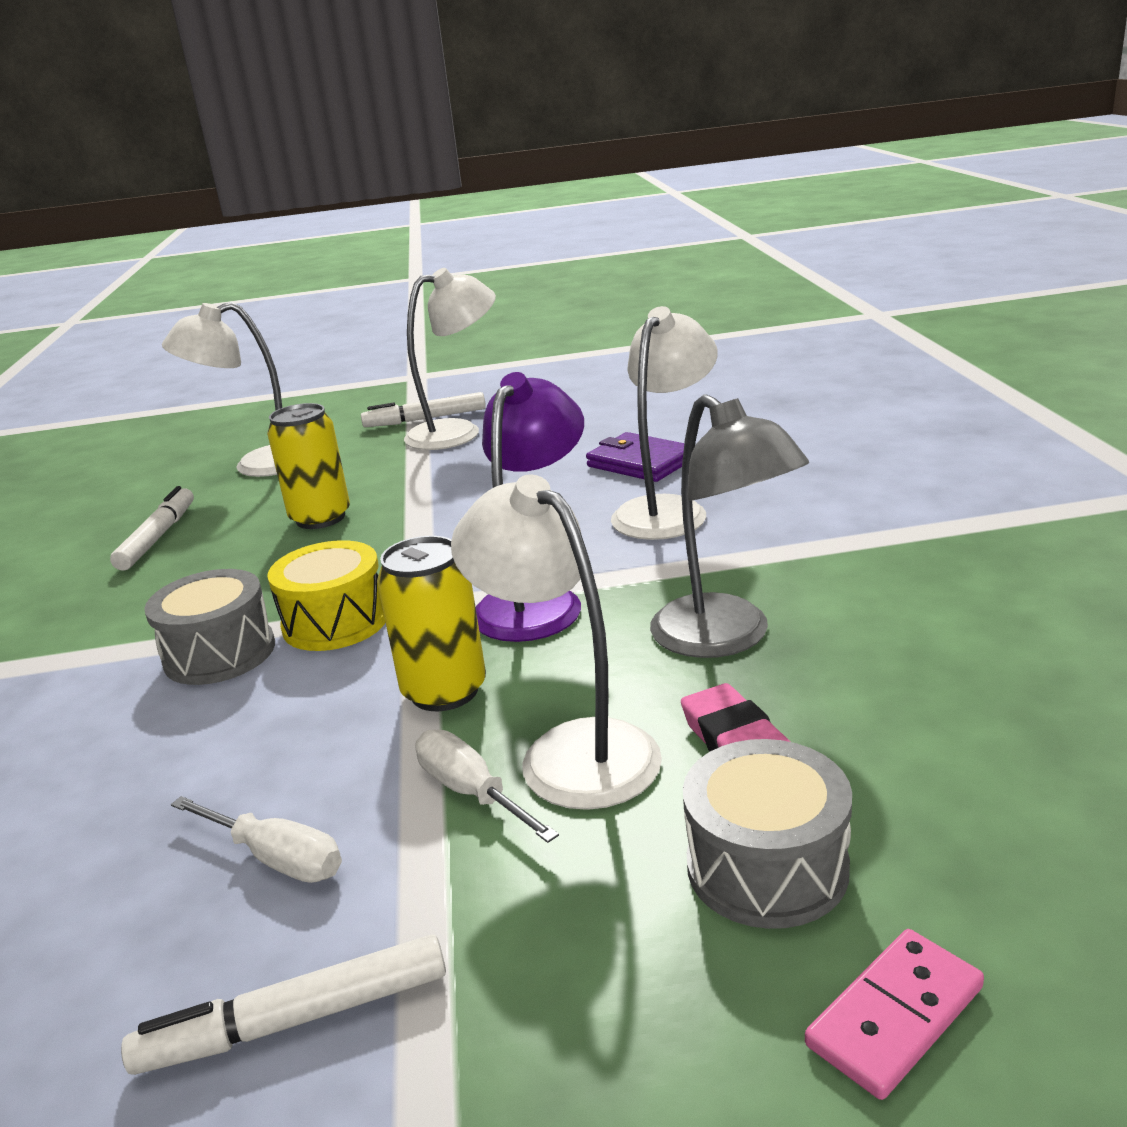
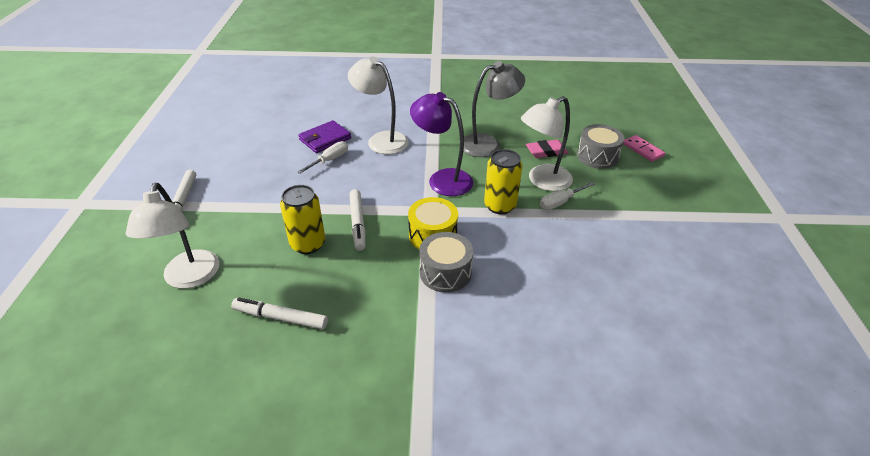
camera: 85 degrees left, 15 degrees up
white marker [121,934,446,1075] -> white marker moved to [349,189,365,251]
white screwdriver [171,796,342,883] -> white screwdriver moved to [297,141,348,174]
white lamp [404,268,496,450] -> none

